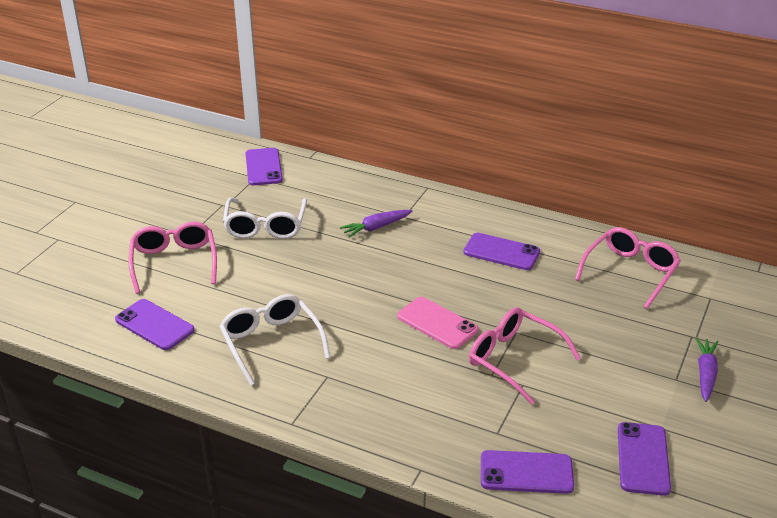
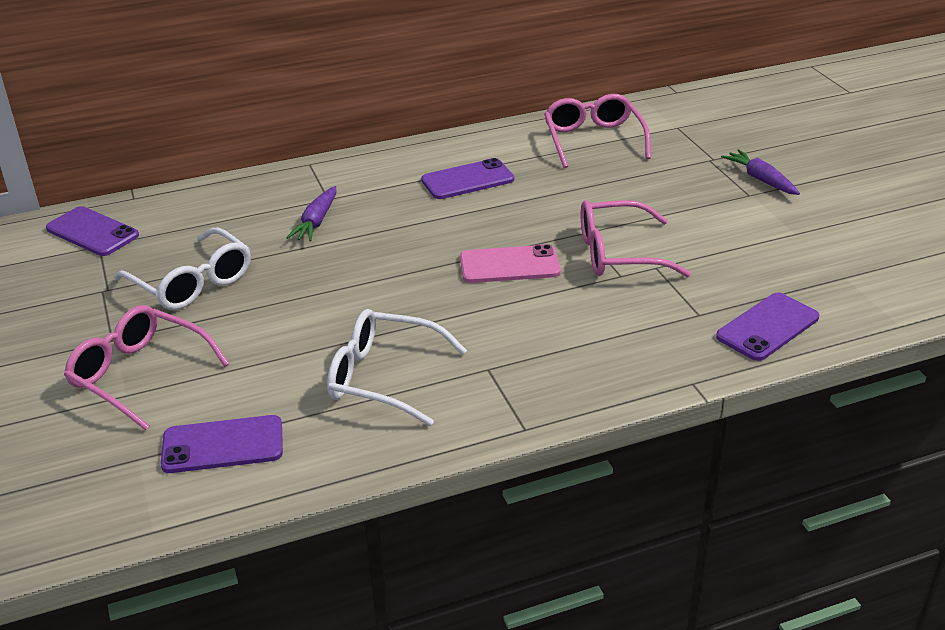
camera: 45 degrees left, 0 degrees up
purple phone [618,422,671,496] -> none

